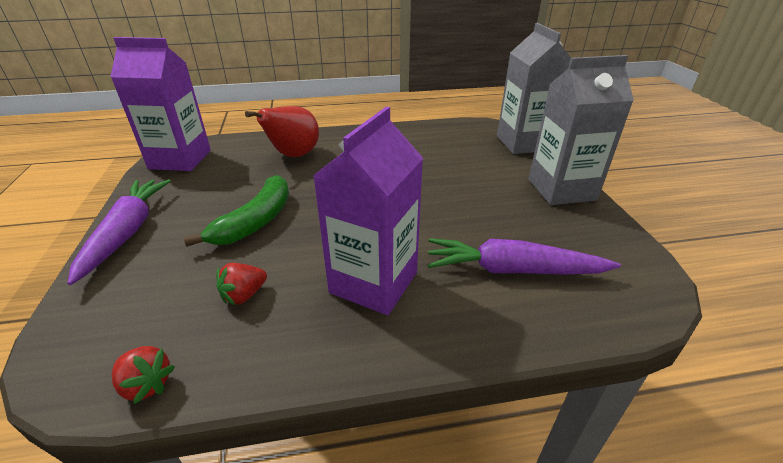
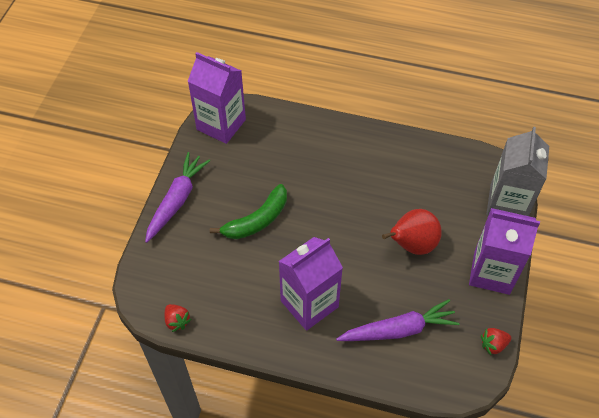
camera: 25 degrees right, 20 degrees up
red strawberry [216,263,267,305] -> red strawberry moved to [481,328,511,355]
red pear [245,106,319,157] -> red pear moved to [382,209,442,255]
purple carrot [427,238,621,275] -> purple carrot turned 135 degrees clockwise [336,299,460,341]
grey carton [529,55,634,205] -> purple carton [469,208,540,295]

